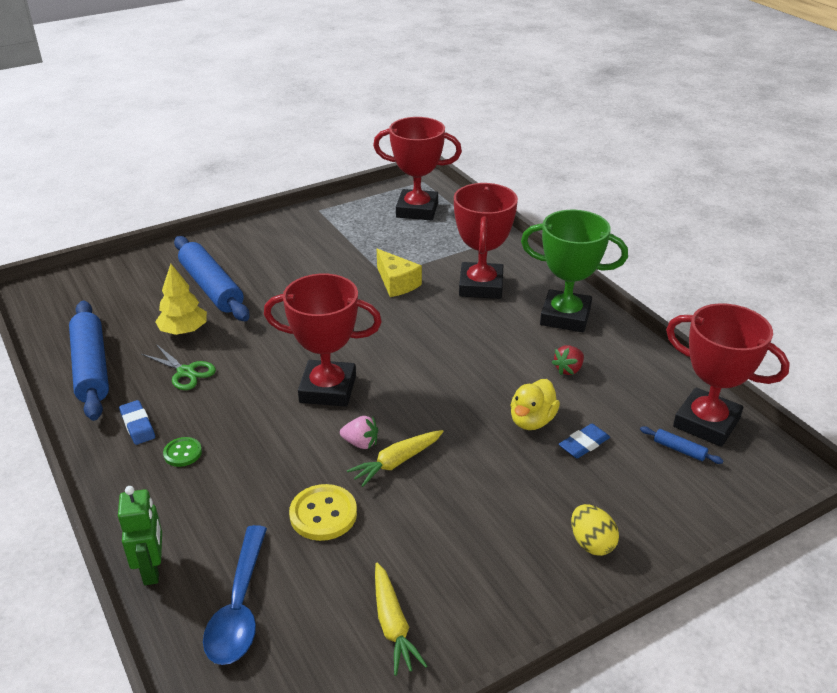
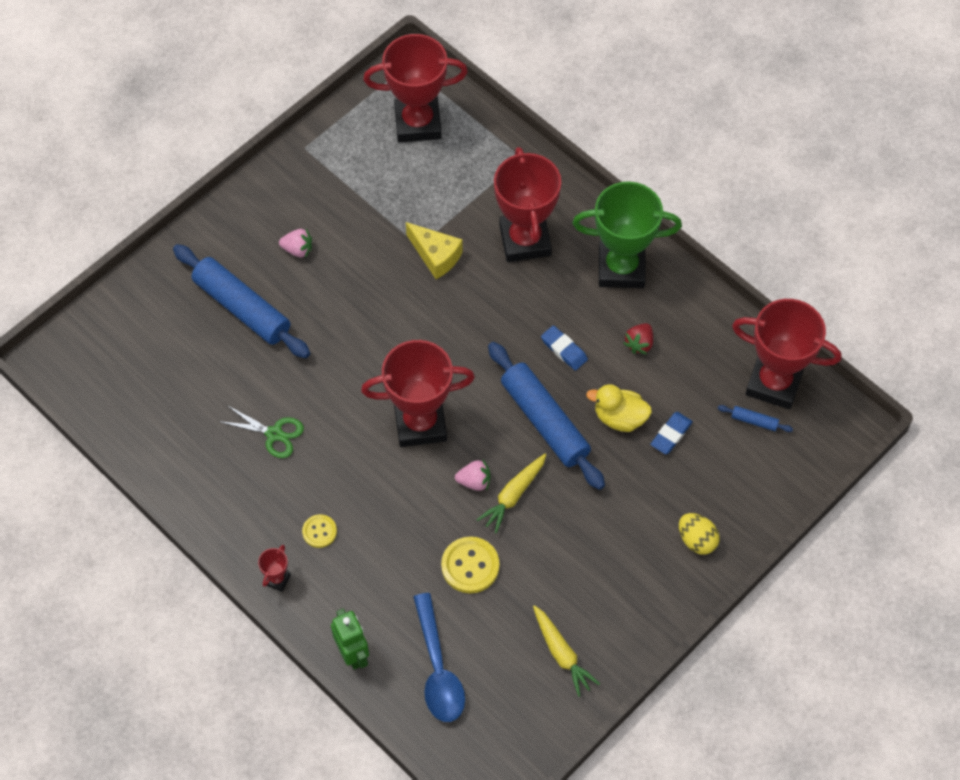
camera: 15 degrees left, 25 degrees up
blue rolling pin [69,301,109,421] -> blue rolling pin moved to [488,342,605,490]
blue eraser [119,400,155,445] -> blue eraser moved to [541,325,588,371]
yellow tree [155,264,207,335] -> none
green button [163,437,202,467] -> yellow button [302,514,337,548]
yellow duck [511,379,560,430] -> yellow duck turned 90 degrees clockwise [586,384,652,432]
none -> red trophy [258,545,291,592]
none -> pink strawberry [279,228,312,258]

